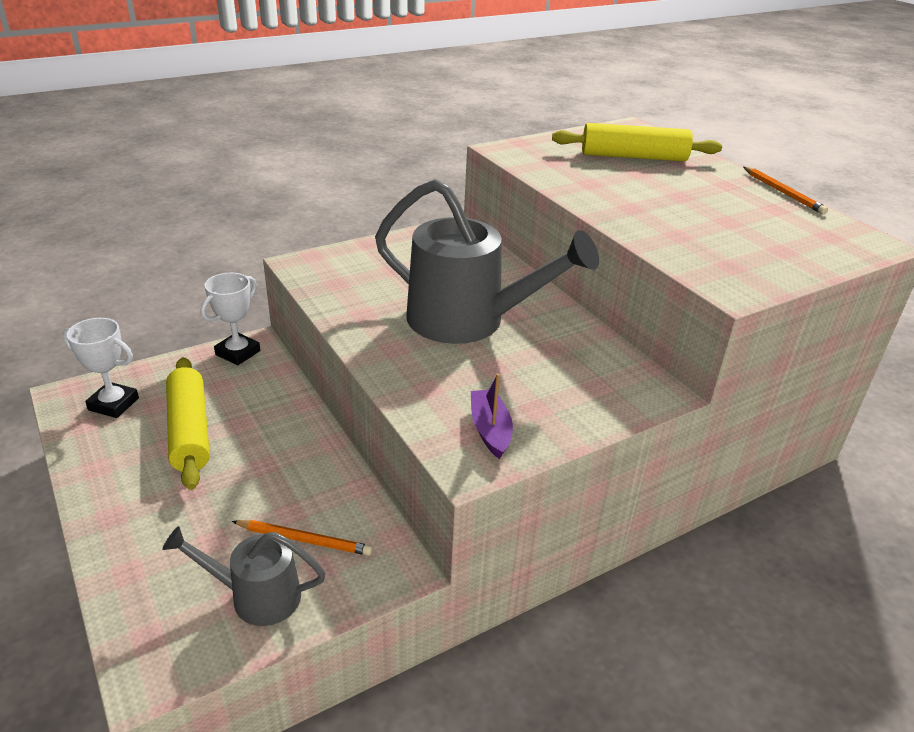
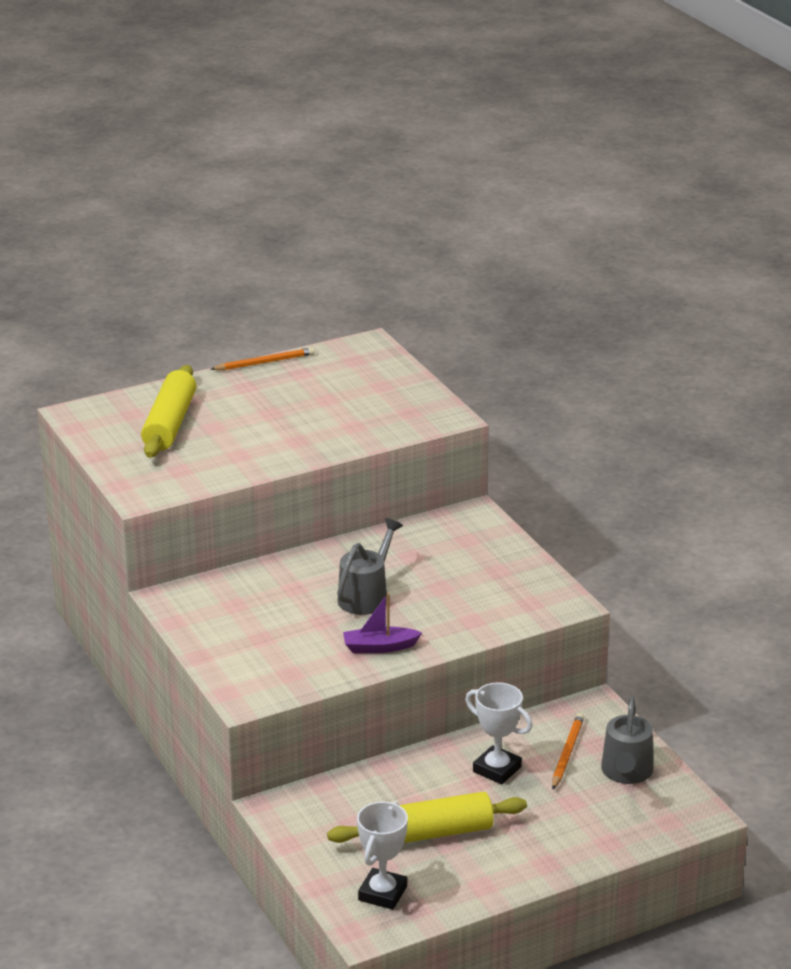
camera: 85 degrees left, 5 degrees down
white trophy [201,272,260,365] -> white trophy moved to [465,682,533,784]
grey watering can [375,179,599,344] -> grey watering can [337,518,403,615], size x0.54
purple boat [471,373,513,459] -> purple boat moved to [343,593,422,653]

